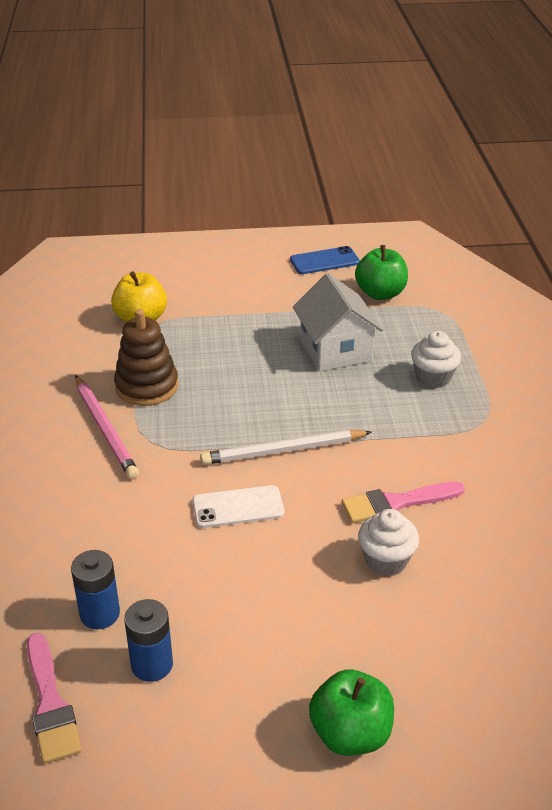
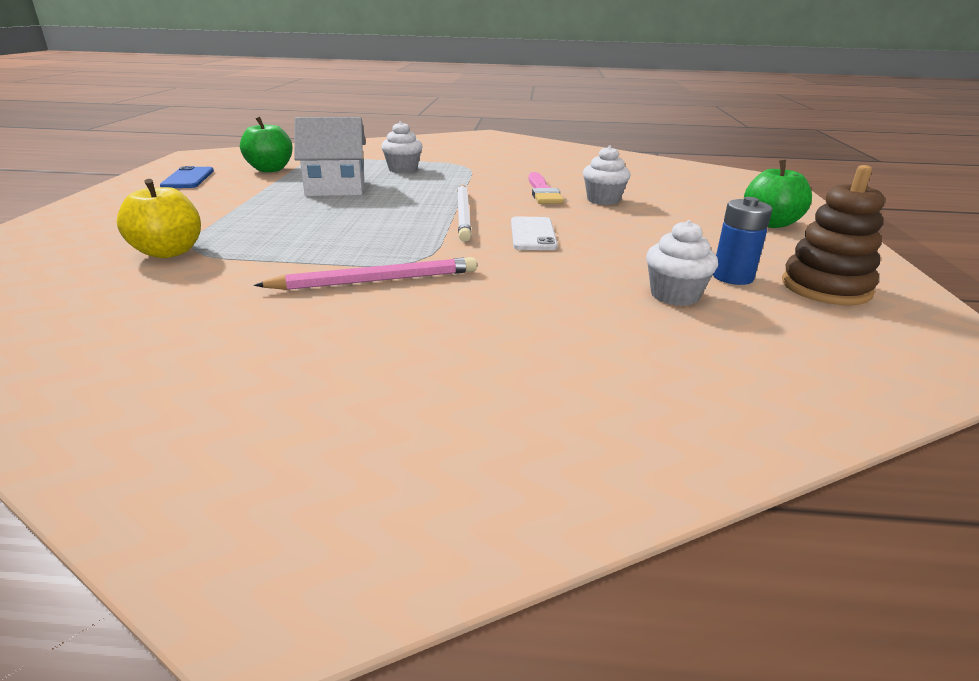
camera: 80 degrees left, 10 degrees down
pink brush [27,633,82,764] -> none
blue battery [71,550,120,629] -> white cupcake [646,220,718,306]
brown stacking toy [114,309,178,406] -> brown stacking toy moved to [782,165,885,305]

